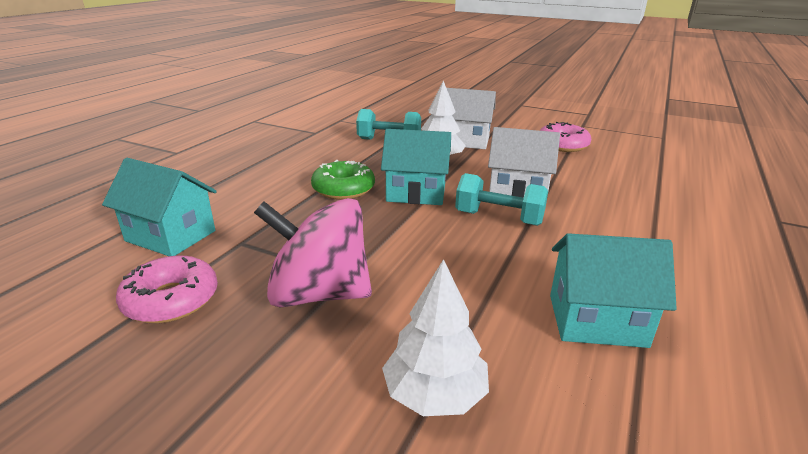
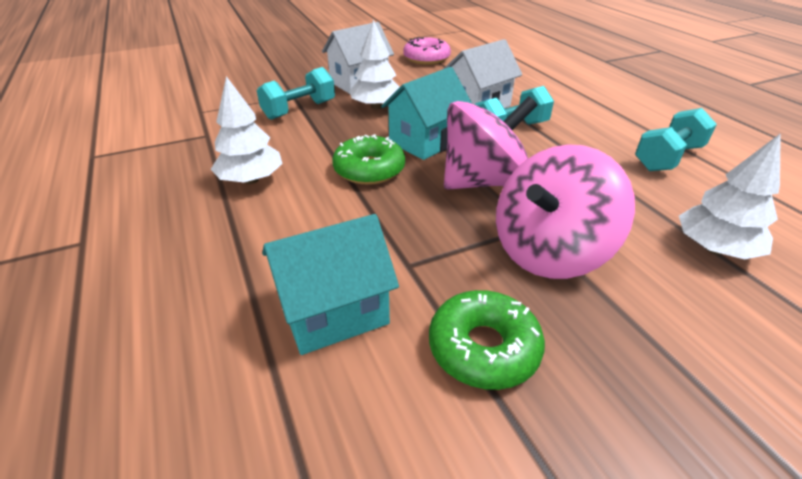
camera: 50 degrees left, 10 degrees up
pink donut [116,256,218,323] -> green donut [429,290,545,390]
turquoise house [550,233,677,348] -> turquoise dumbbell [635,108,717,171]
none -> white tree [211,76,283,184]
none -> pink spinning top [444,96,537,190]

